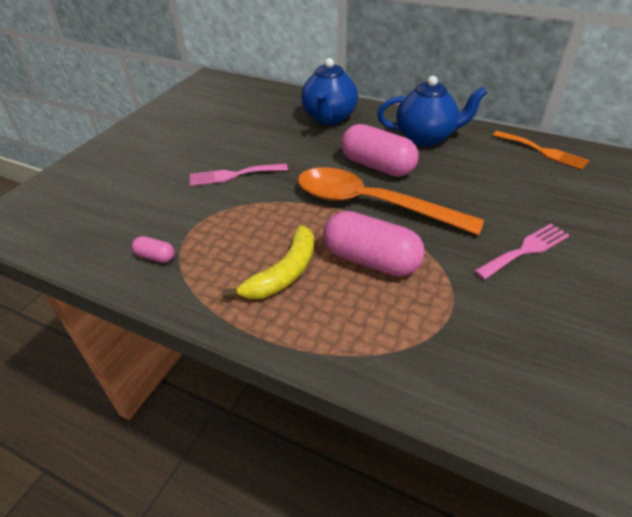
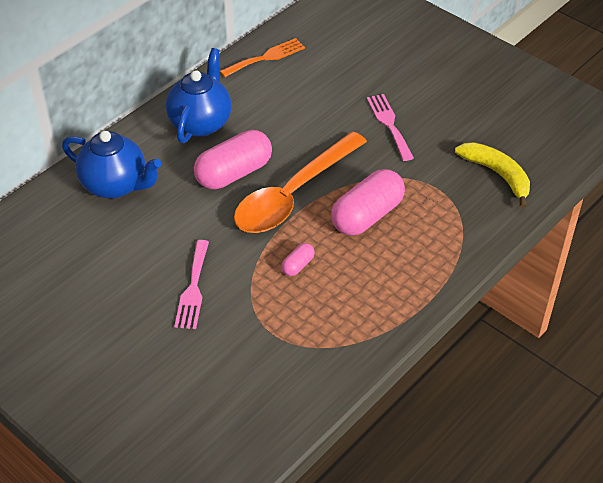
camera: 75 degrees left, 5 degrees up
pink capsule [132,236,175,263] -> pink capsule moved to [282,243,315,276]
yellow banana [222,225,314,299] -> yellow banana moved to [455,142,530,208]

